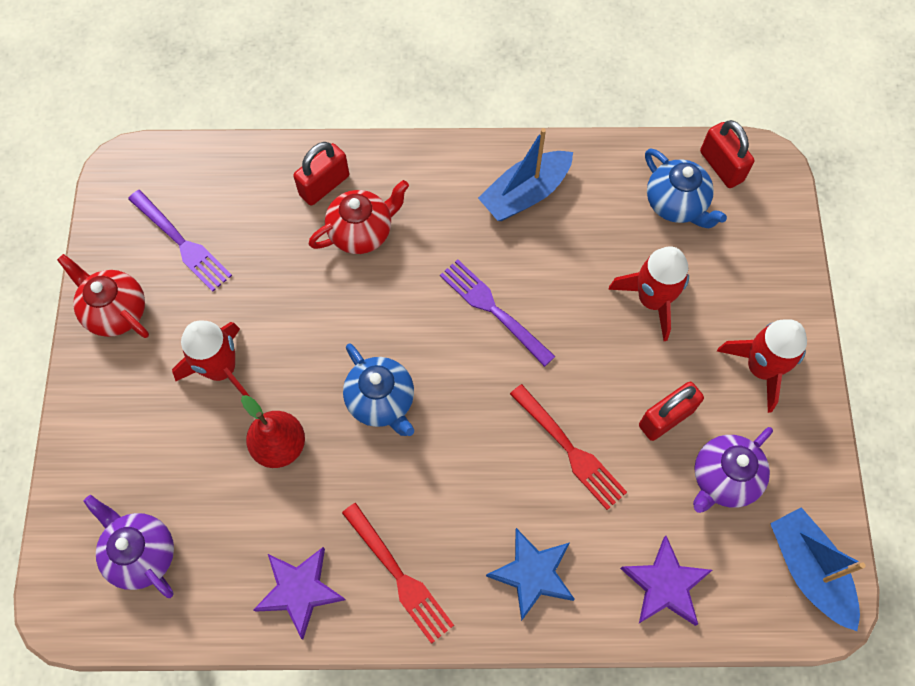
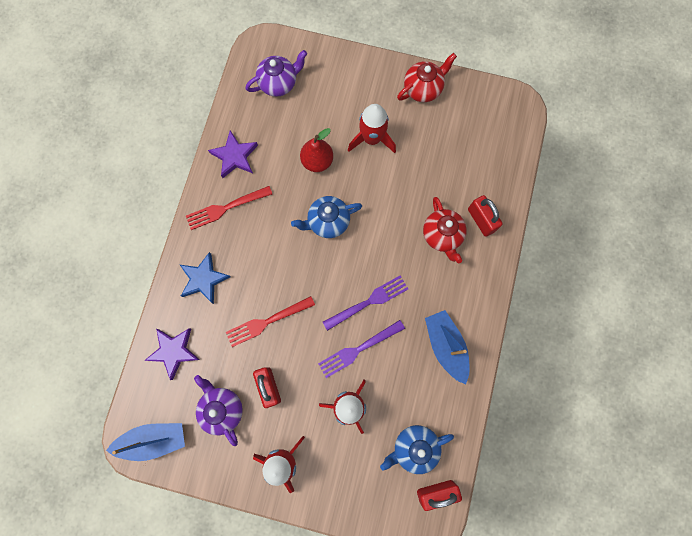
camera: 105 degrees right, 10 degrees up
purple fork [128,190,232,292] -> purple fork moved to [318,320,405,378]

